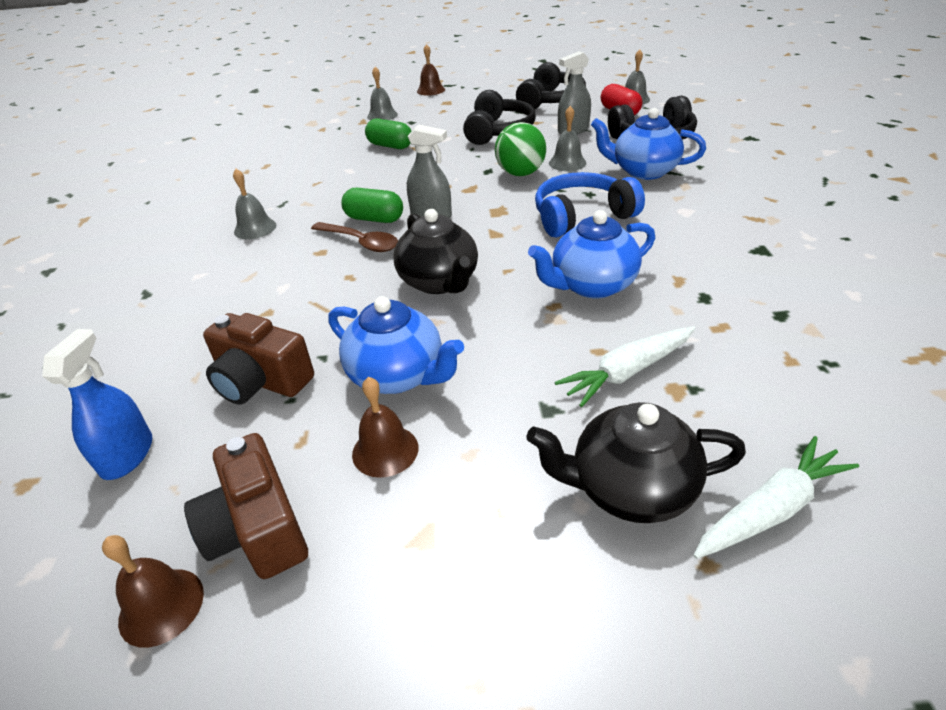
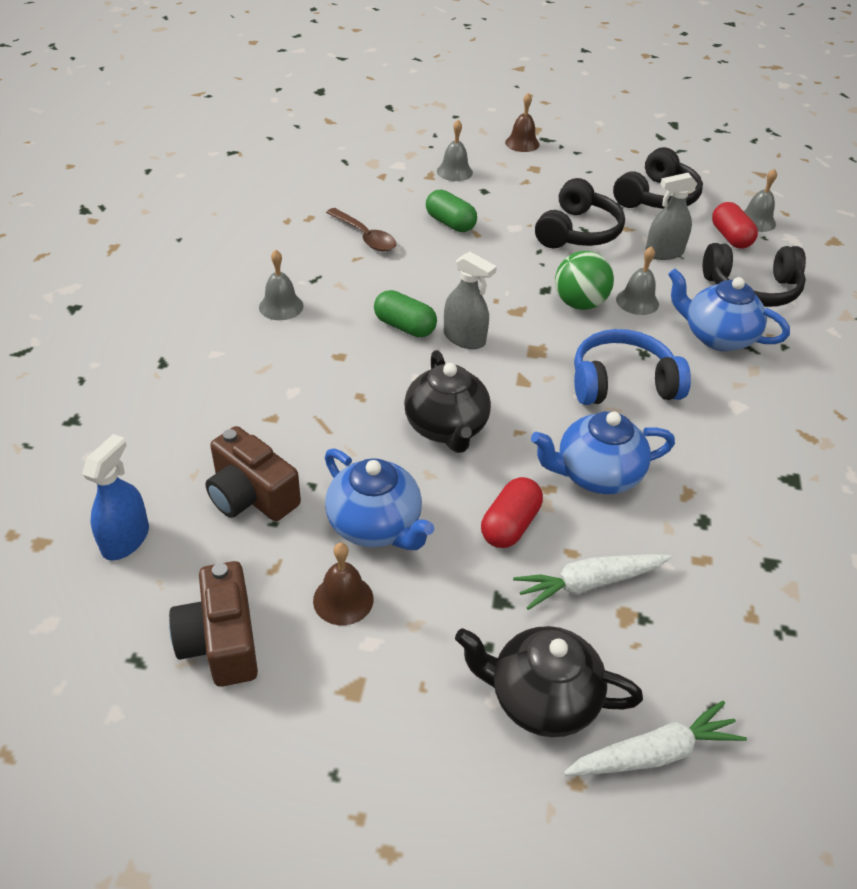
camera: 10 degrees right, 5 degrees up
brown bell [102,535,204,648] -> none
brown spoon [311,222,398,252] -> brown spoon moved to [326,208,396,251]
none -> red capsule [481,477,543,548]

